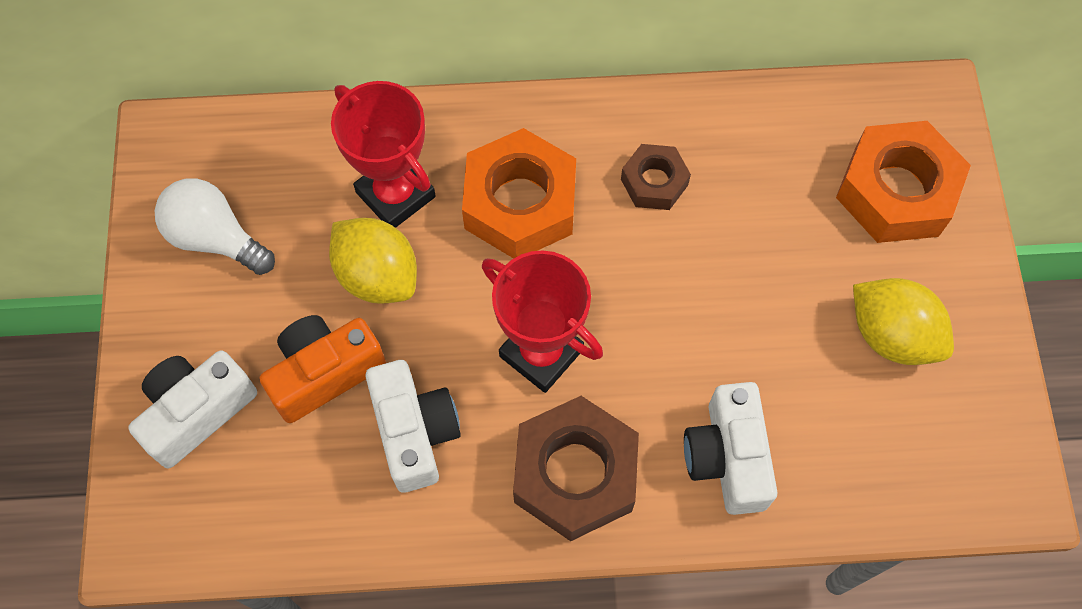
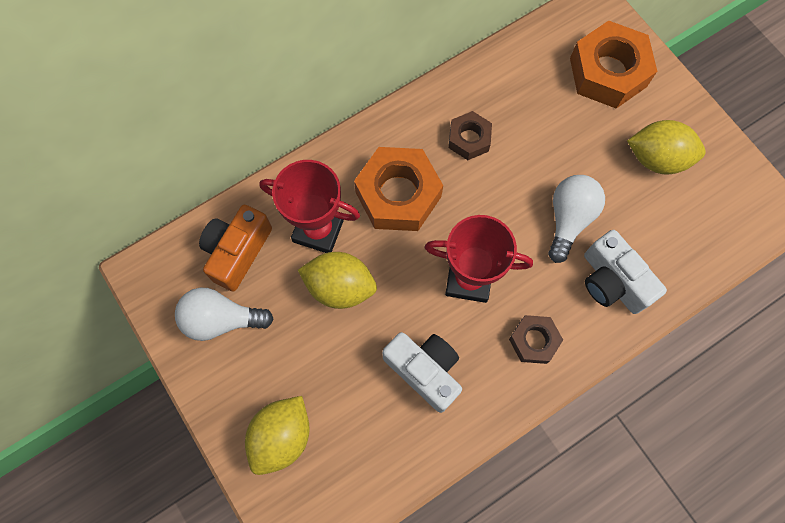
camera: 30 degrees left, 5 degrees up
white camera [128,350,257,468] -> yellow lemon [245,396,310,475]
orange camera [260,315,386,423] -> orange camera moved to [199,205,272,292]
brown nut [513,396,639,541] -> brown nut [509,315,563,364], size x0.55
none -> white light bulb [548,175,605,263]

